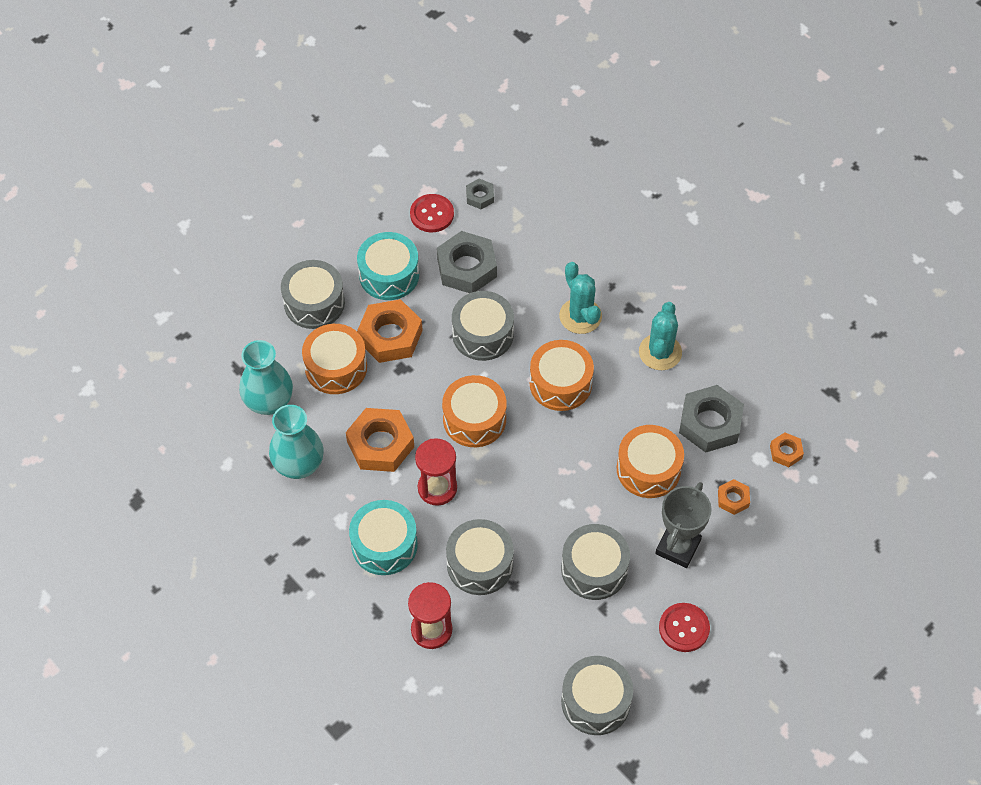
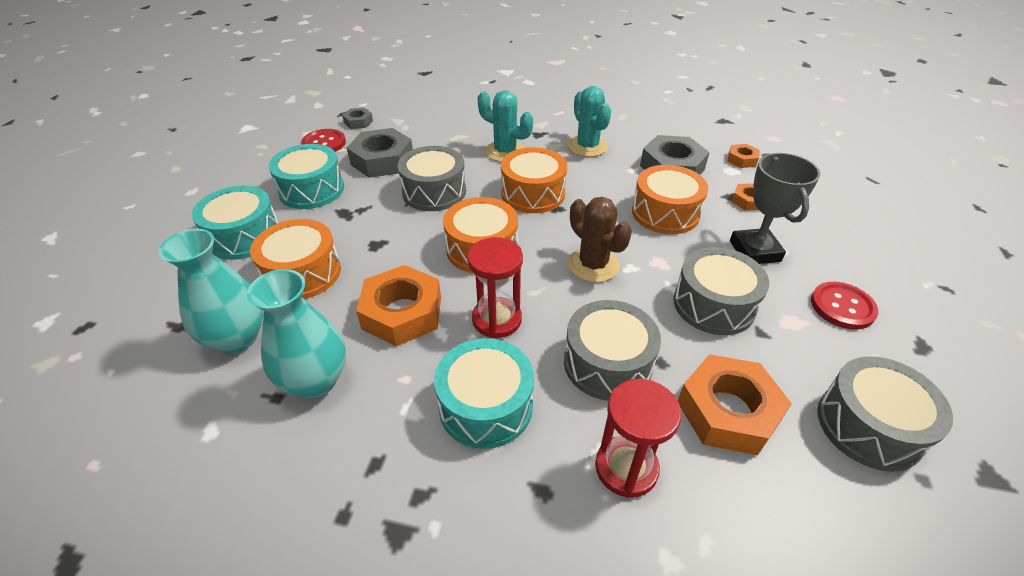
camera: 35 degrees left, 15 degrees down
grey drum [281,260,345,329] -> turquoise drum [192,186,278,260]
orange nut [357,299,423,363] -> orange nut moved to [678,354,792,455]
none -> brown cactus [568,197,632,282]

